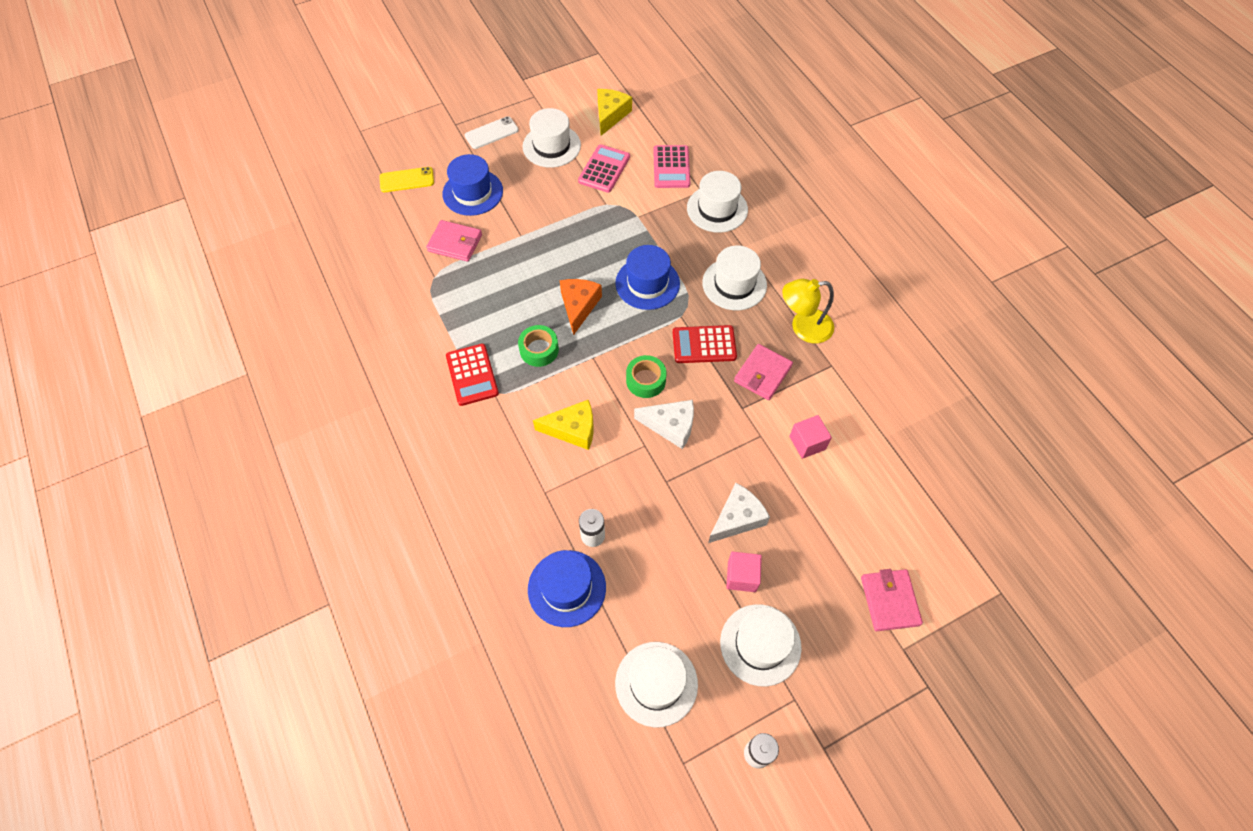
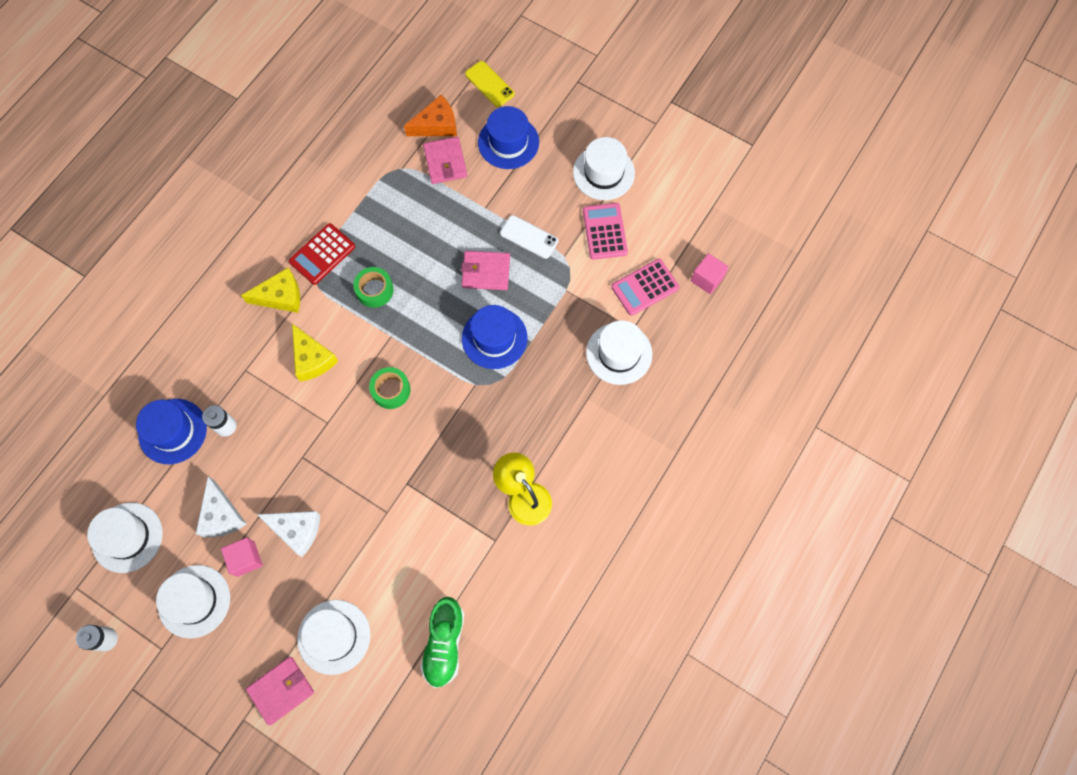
camera: 60 degrees right, 10 degrees up
white phone [465,116,519,149] -> white phone moved to [500,215,558,259]
orange cheese [560,279,602,335] -> orange cheese moved to [404,95,457,136]
pink calculator [578,144,630,193] -> pink calculator turned 90 degrees counterclockwise [583,203,628,260]
yellow cheese [597,89,632,136] -> yellow cheese moved to [241,267,300,313]
white cheese [634,400,694,449] -> white cheese moved to [196,476,247,537]
red calculator [673,325,737,363] -> none
white hat [702,246,767,310] -> white hat moved to [297,600,370,675]
pink wallet [734,344,793,400] -> pink wallet moved to [461,251,510,290]
pink cube [790,415,832,459] -> pink cube moved to [691,253,729,294]
none -> green shoe [420,597,464,688]

